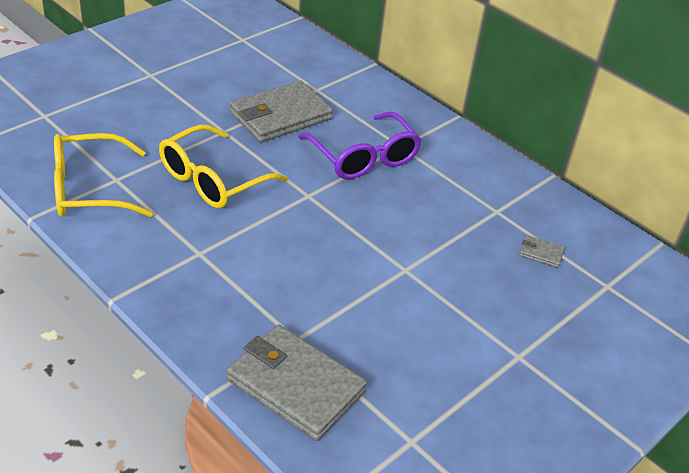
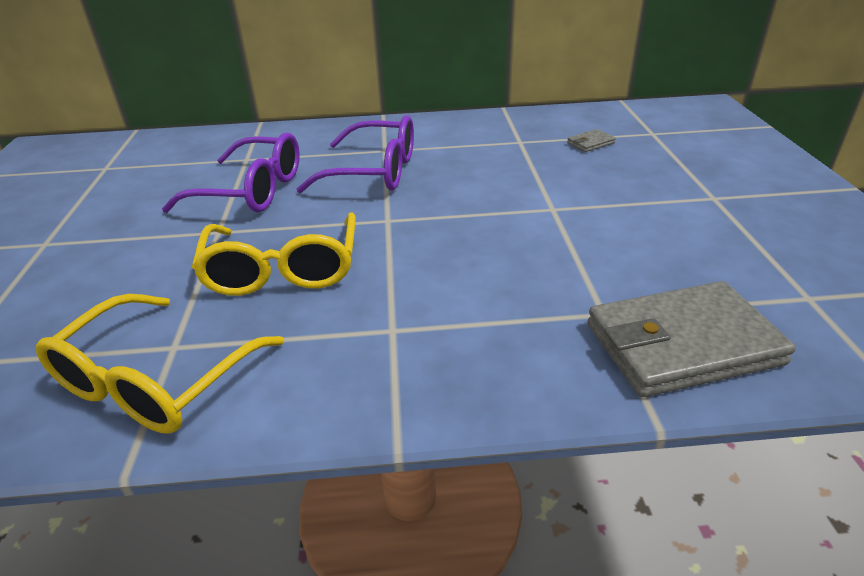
camera: 45 degrees left, 5 degrees down
grey wallet [230,80,333,143] -> purple glasses [162,133,300,213]

